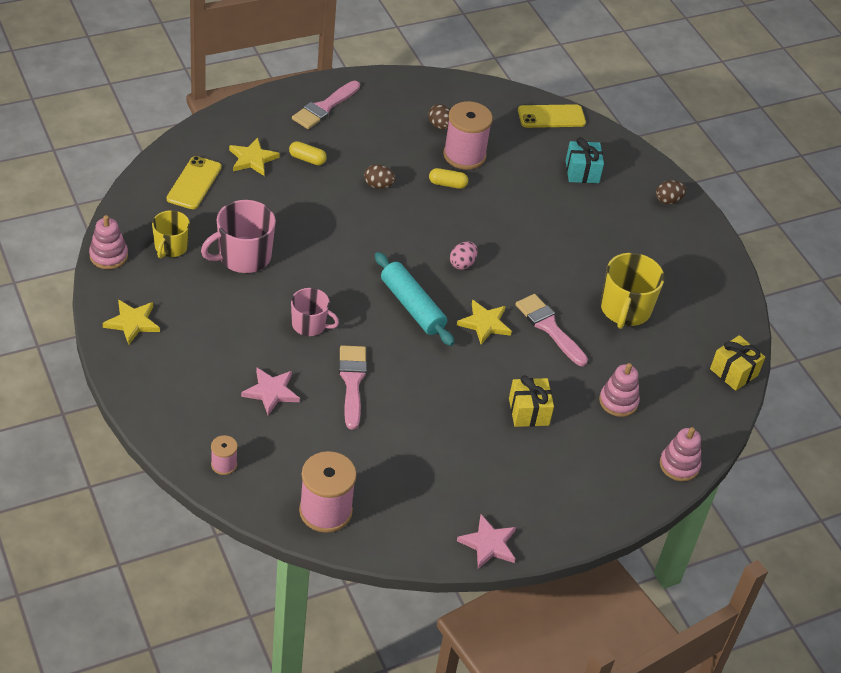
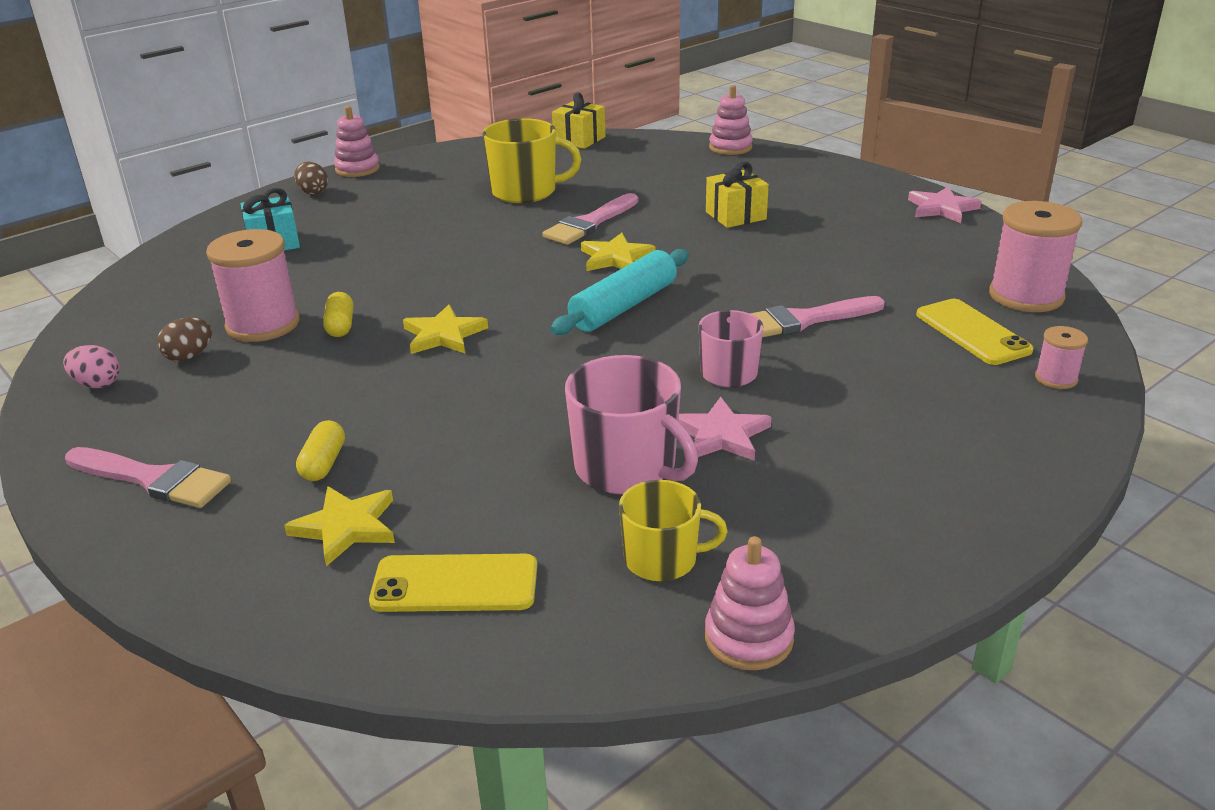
camera: 100 degrees left, 15 degrees down
yellow star [103,300,160,345] -> yellow star moved to [403,305,488,354]
pink star [241,367,300,415] -> pink star moved to [678,397,771,461]
brown egg [364,165,396,189] -> none
pink egg [450,241,478,270] -> pink egg moved to [63,345,120,388]
yellow phone [518,104,586,128] -> yellow phone moved to [916,299,1034,365]
pink stacking toy [599,363,640,417] -> pink stacking toy moved to [334,106,380,177]

